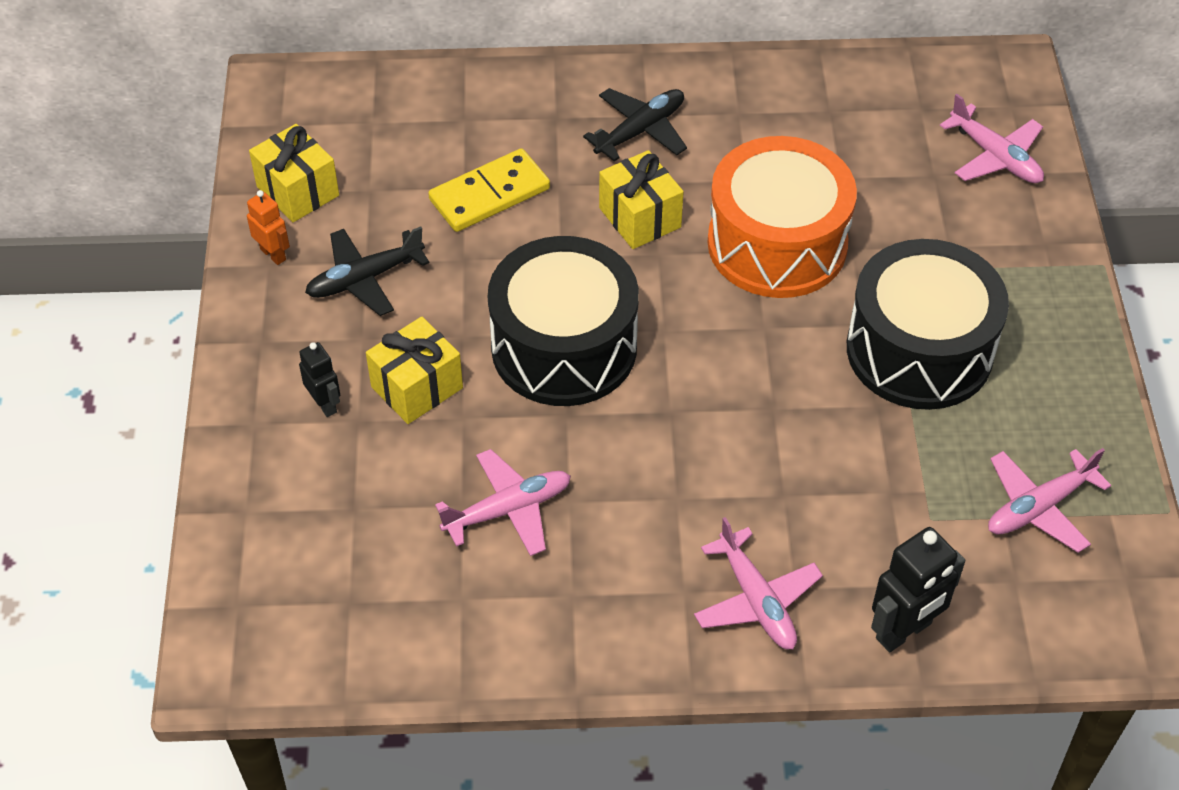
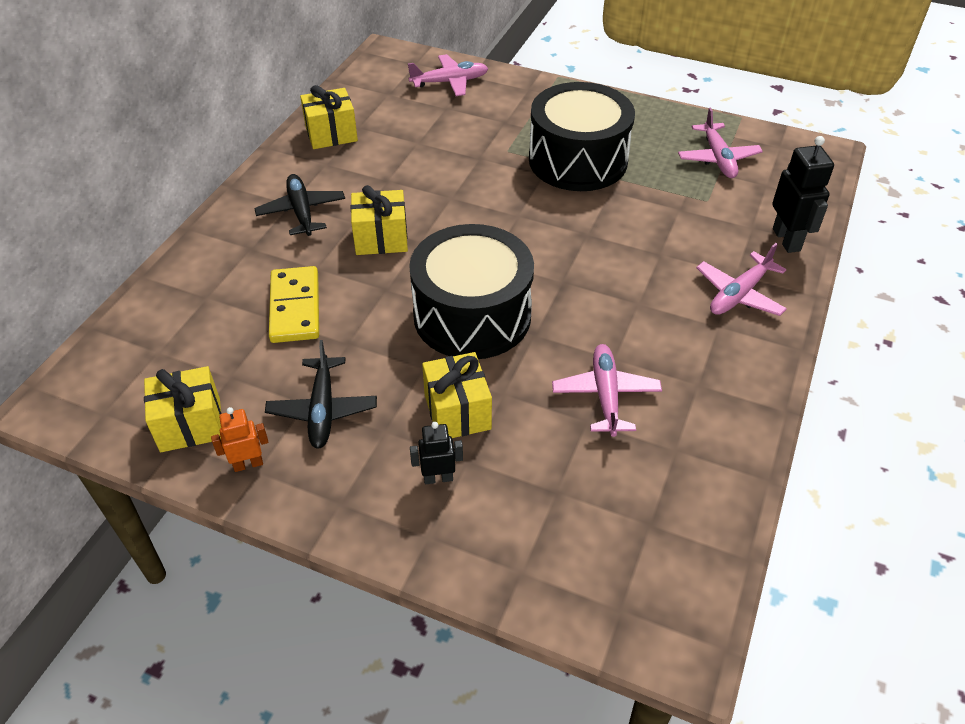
camera: 65 degrees left, 5 degrees down
pink plane [694,517,823,649] -> pink plane turned 135 degrees clockwise [696,243,787,316]
orange drum [707,136,857,298] -> none
none -> yellow gift [300,85,358,149]

